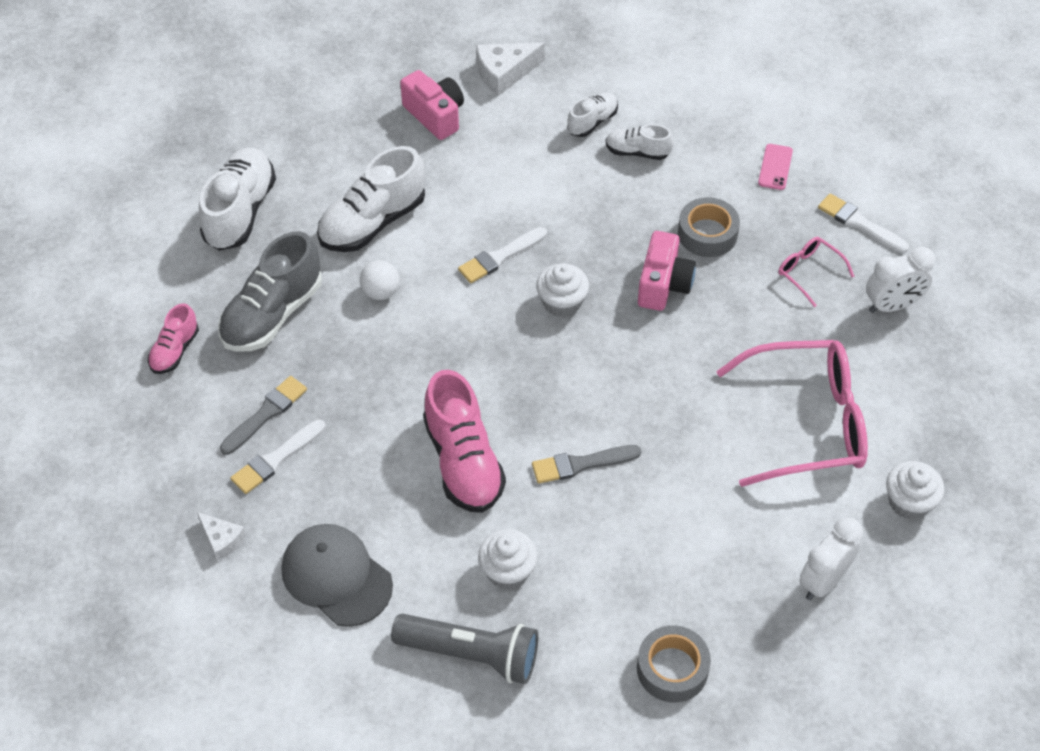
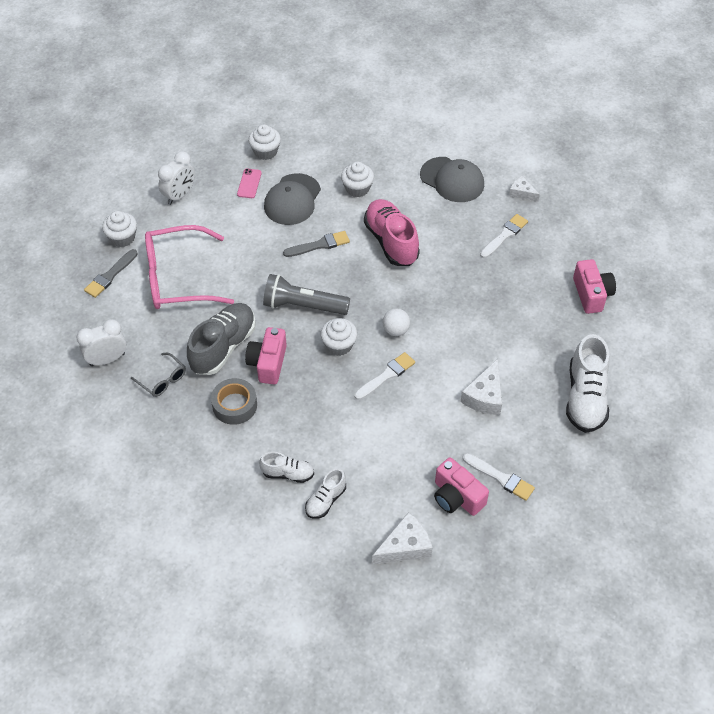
camera: 175 degrees right, 0 degrees up
pink shoe [148,303,199,374] -> pink camera [573,259,616,314]
grey shoe [218,231,322,352] -> grey shoe moved to [187,303,256,375]
grey brush [220,376,307,455] -> grey brush moved to [84,249,138,298]
white shoe [317,146,425,252] -> white cheese [460,359,502,415]
white ball [360,260,400,300] -> white ball moved to [383,308,410,336]
grey flashlight [391,614,538,684] -> grey flashlight moved to [263,274,350,315]
grey tape [637,625,711,702] -> white cupcake [248,125,281,160]
pink phone [758,144,793,190] -> pink phone moved to [237,169,262,198]
pink glasses [778,237,855,307] -> grey glasses [131,353,186,397]
white brush [818,193,909,253] -> white brush moved to [463,453,535,501]
none -> grey cap [264,173,321,225]

